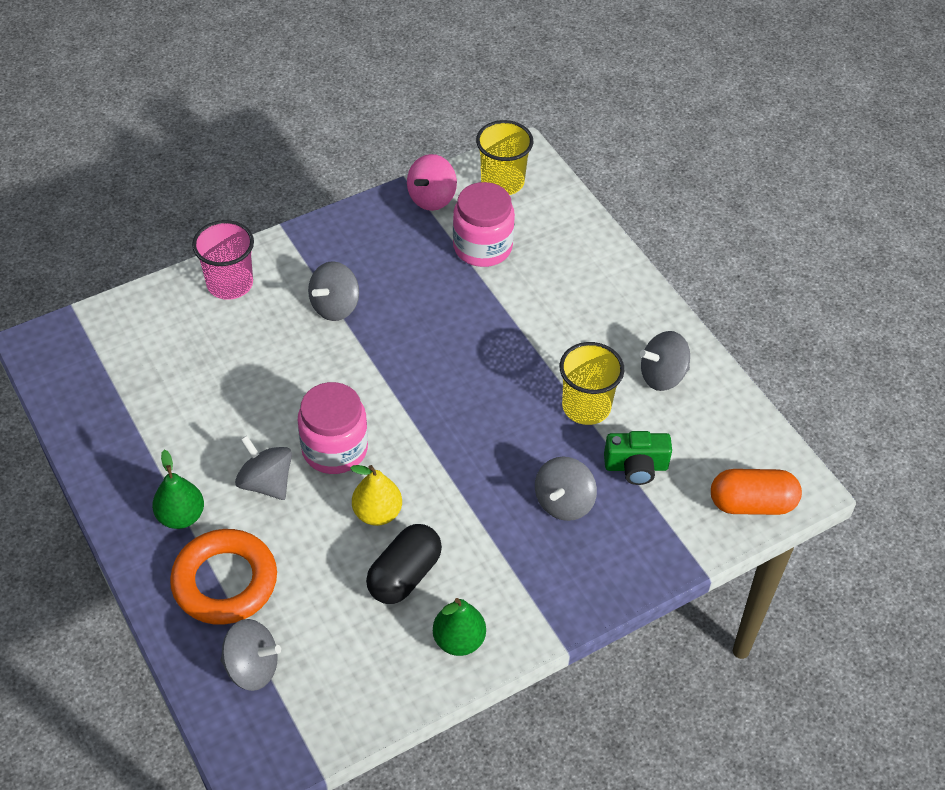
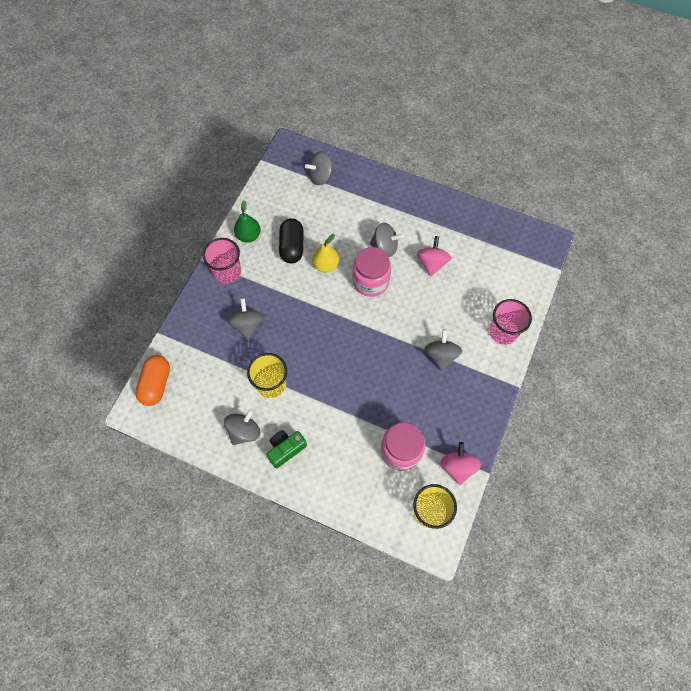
camera: 145 degrees right, 15 degrees up
green pear [152,450,204,529] -> none
orange ring [170,529,277,625] -> none
green camera [604,431,672,485] -> green camera moved to [267,430,307,468]
orange capsule [711,469,802,515] -> orange capsule turned 45 degrees counterclockwise [135,355,170,406]
none -> pink cup [202,238,241,284]
none -> pink spinning top [417,236,452,276]

